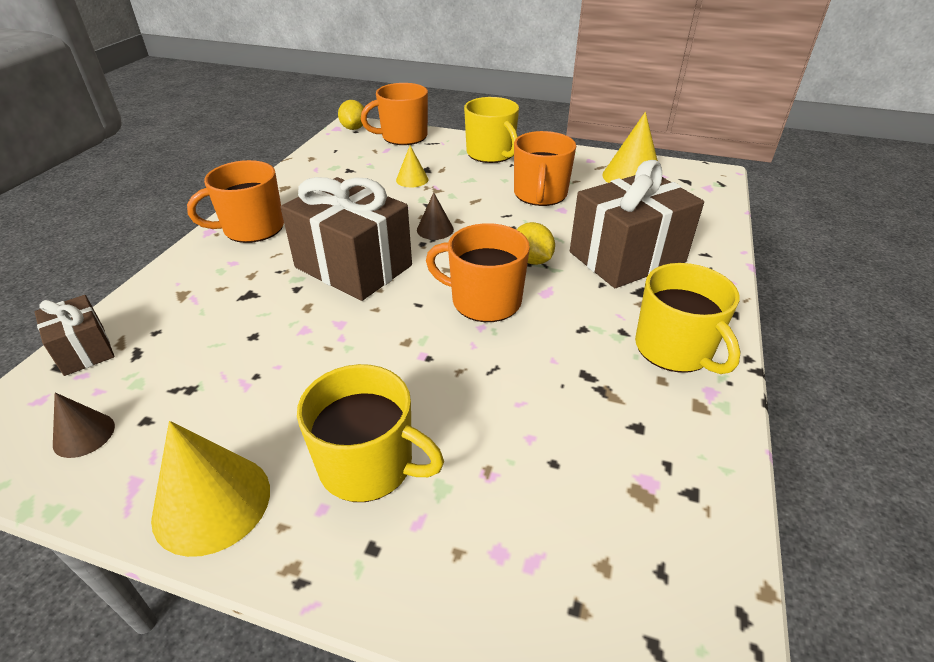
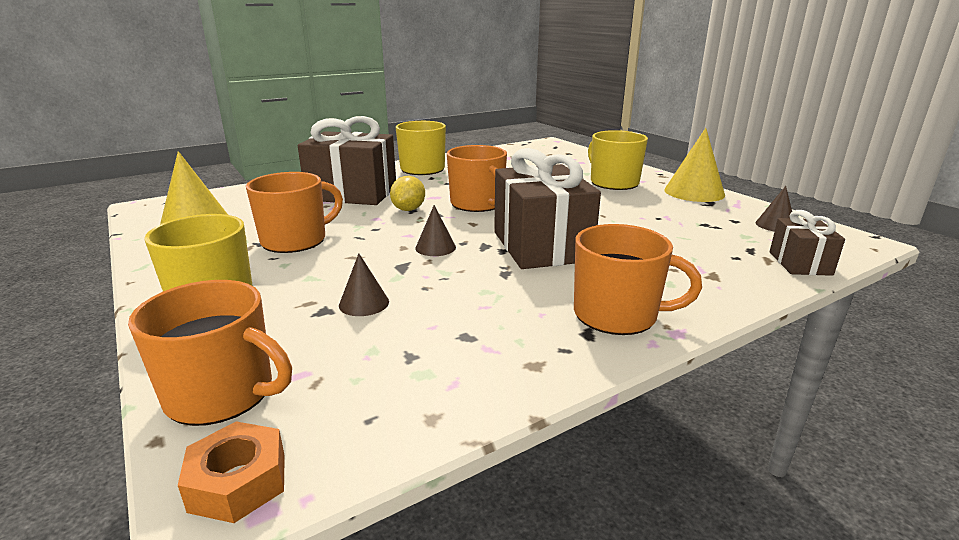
camera: 140 degrees left, 15 degrees down
yellow lemon [338,100,364,130] -> orange nut [178,421,285,523]
yellow cone [396,146,428,187] -> brown cone [339,253,389,316]

